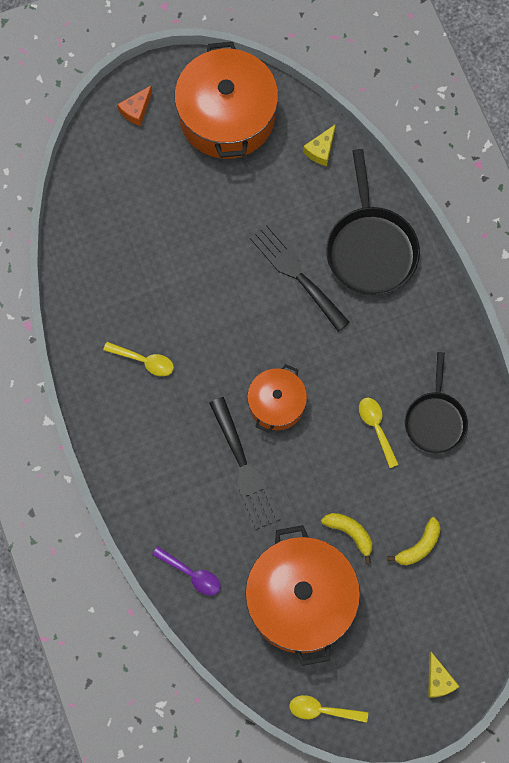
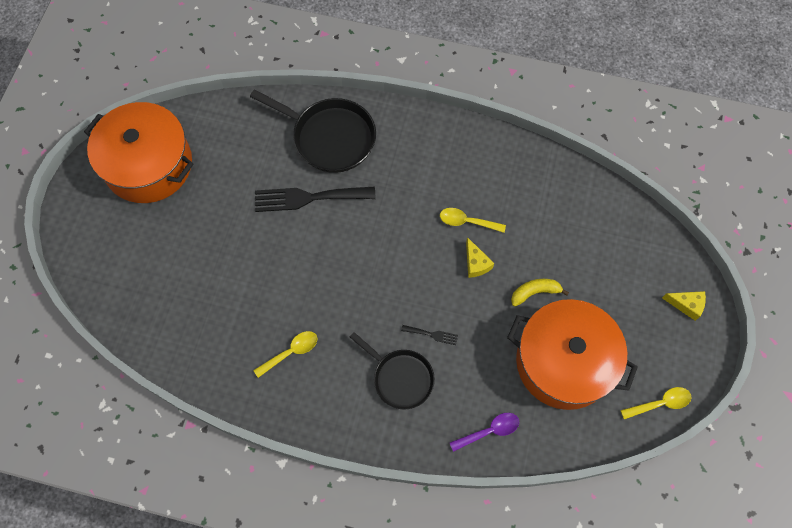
camera: 55 degrees left, 5 degrees down
orange cheese [117,85,152,126] -> none
black fork [209,397,280,529] -> black fork [401,325,458,345], size x0.44
orange pot [247,364,307,433] -> none
yellow spoon [289,695,368,723] -> yellow spoon turned 150 degrees counterclockwise [620,387,692,419]
yellow cheese [303,125,335,166] -> yellow cheese moved to [466,237,494,278]
yellow banana [387,517,441,565] -> none
black pan [405,352,468,454] -> black pan moved to [350,332,435,409]

